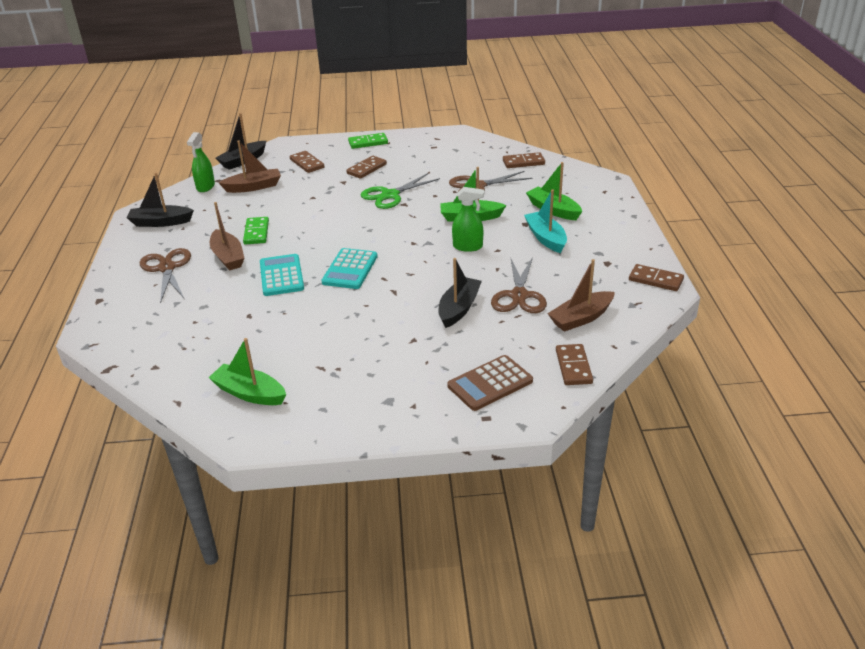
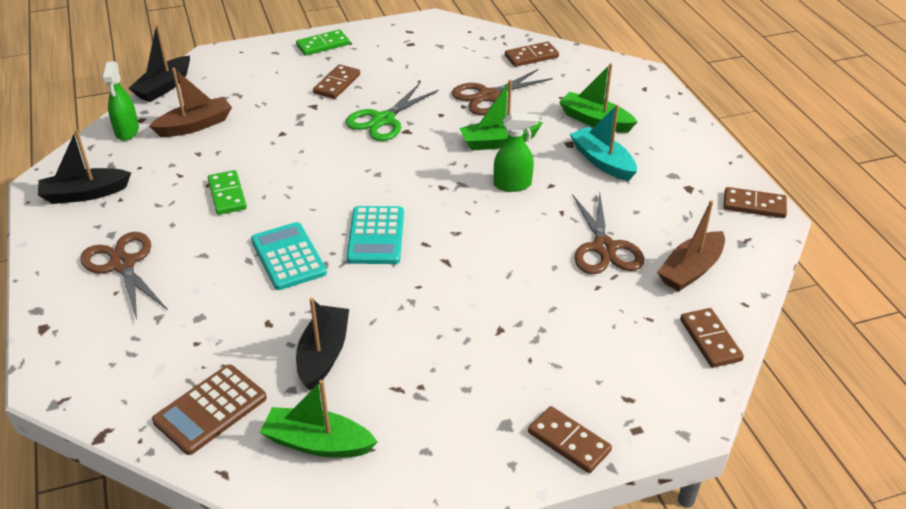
camera: 15 degrees left, 5 degrees up
brown boat [210,202,244,271] -> none
brown domino [290,151,325,173] -> brown domino moved to [528,406,612,473]
black boat [438,258,482,328] -> black boat moved to [296,298,349,391]
brown calculator [447,355,533,411] -> brown calculator moved to [152,364,267,455]

